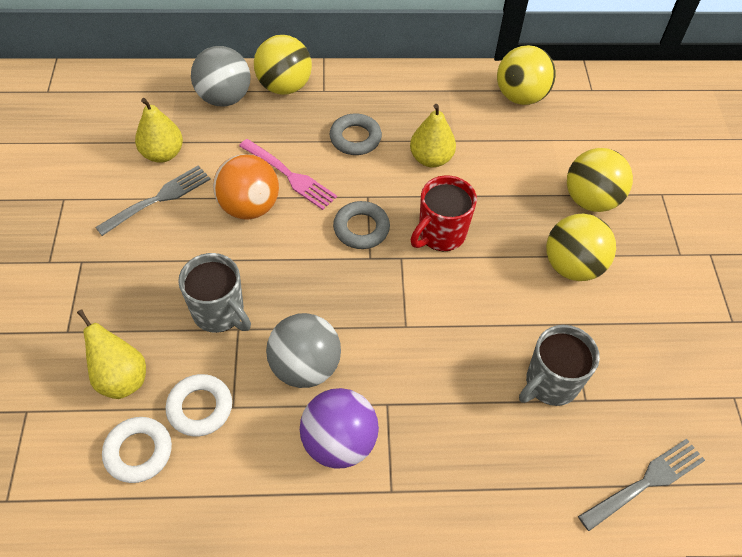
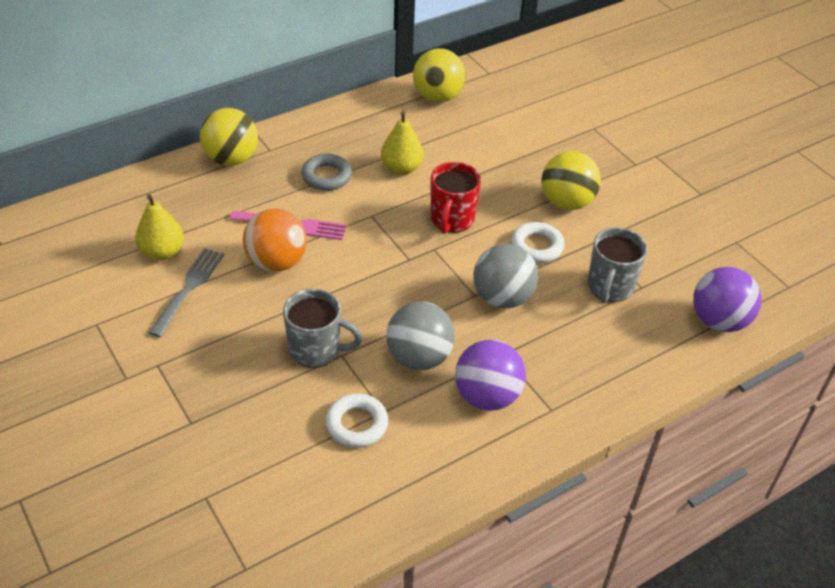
camera: 30 degrees left, 10 degrees down
yellow pear [77,309,146,399] -> none
white ring [102,417,172,483] -> white ring moved to [511,222,565,263]
grey ball [191,46,251,107] -> grey ball moved to [473,244,538,308]
grey ring [333,201,390,249] -> none
yellow ball [567,148,633,212] -> none
grey fork [578,439,705,531] -> purple ball [693,267,762,332]

